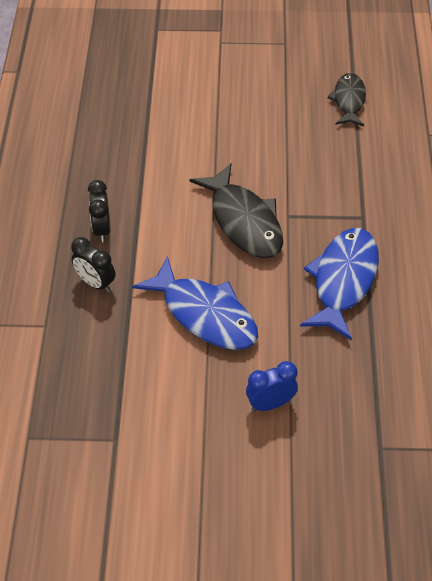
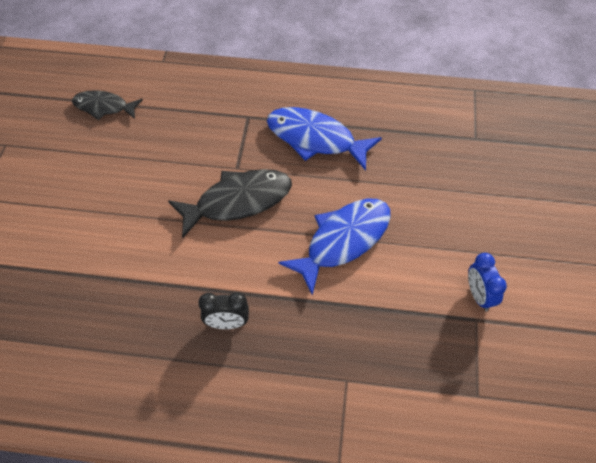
camera: 85 degrees left, 5 degrees up
black clock [71,237,115,292] -> none
blue clock [246,361,298,411] -> blue clock moved to [468,253,507,312]

